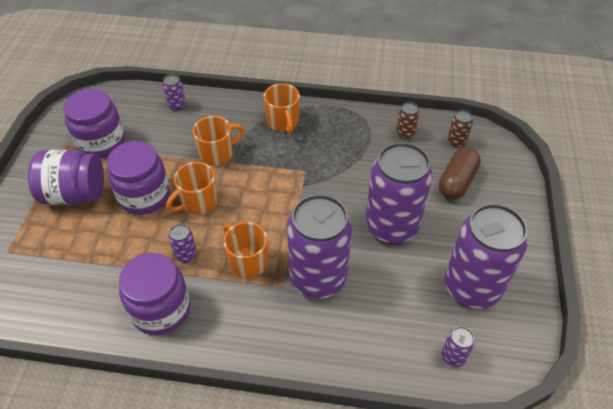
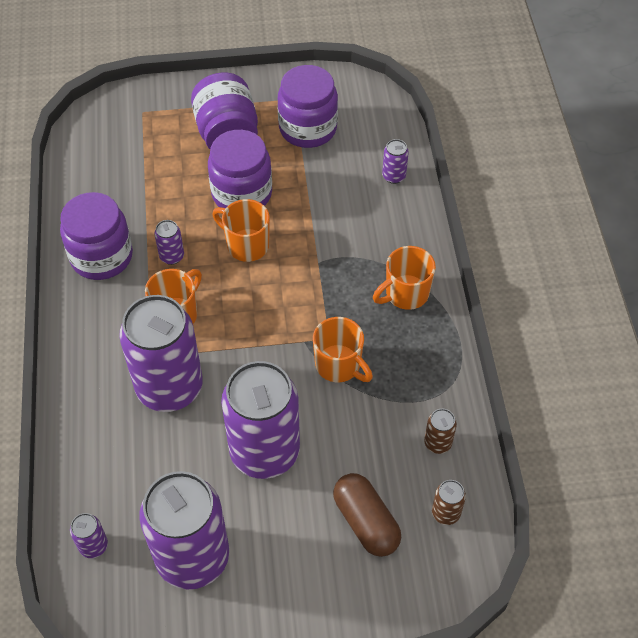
camera: 75 degrees right, 5 degrees up
orange mug [193,116,244,166] -> orange mug moved to [313,317,373,382]
brown capsule [439,147,481,199] -> brown capsule turned 45 degrees clockwise [333,473,401,557]

